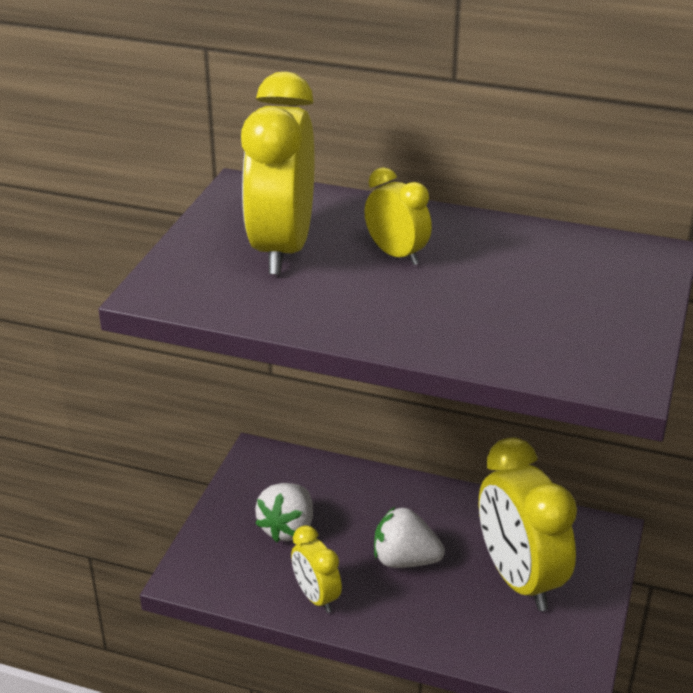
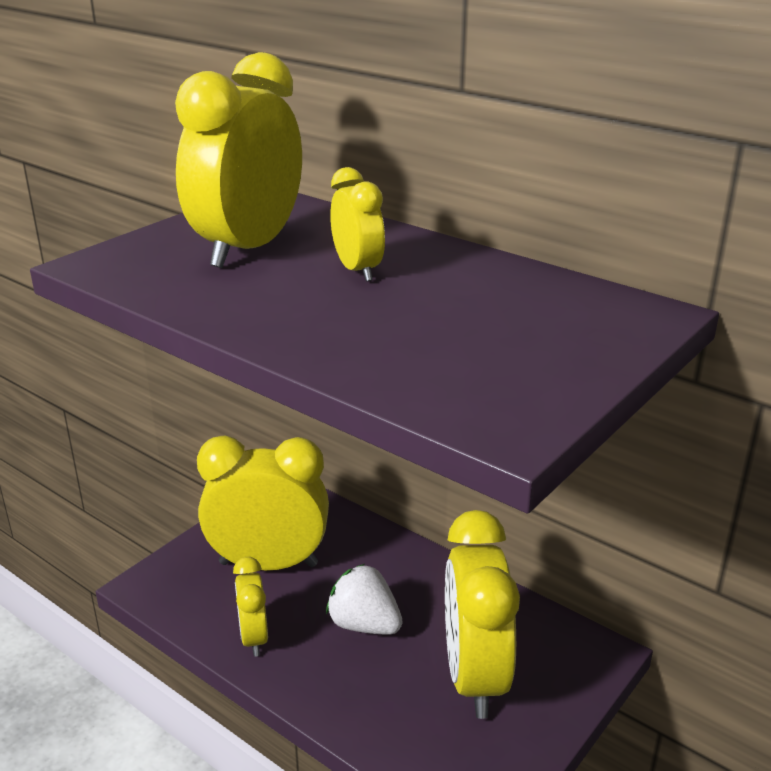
camera: 20 degrees right, 5 degrees down
white strawberry [255,483,313,543] -> yellow clock [197,436,329,570]

